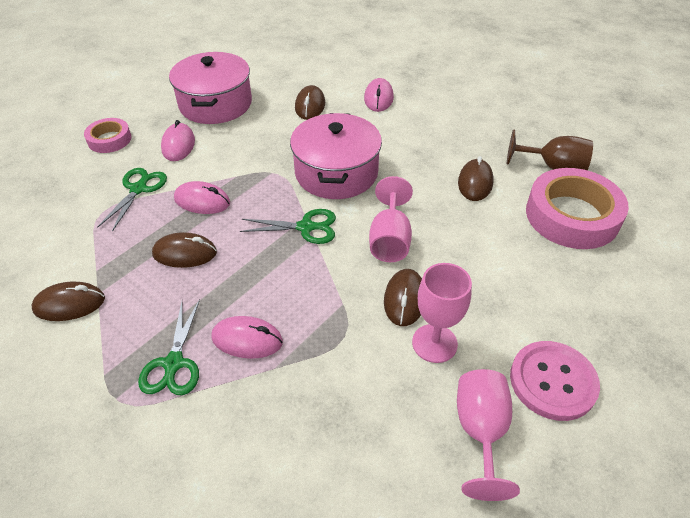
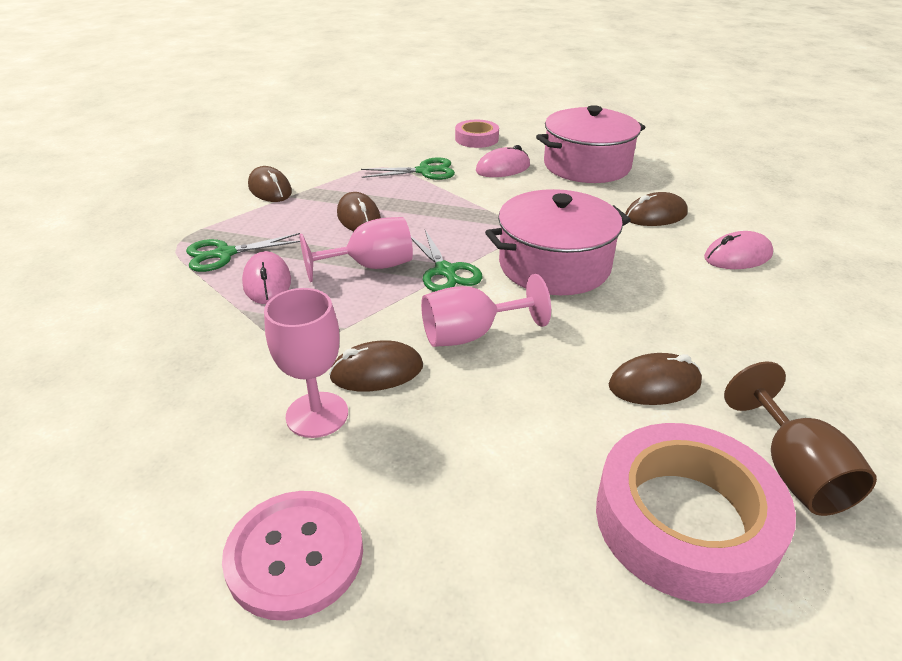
camera: 65 degrees right, 10 degrees down
pink mouse [174,181,230,214] -> none
pink goblet [457,369,520,501] -> pink goblet moved to [299,217,413,282]

